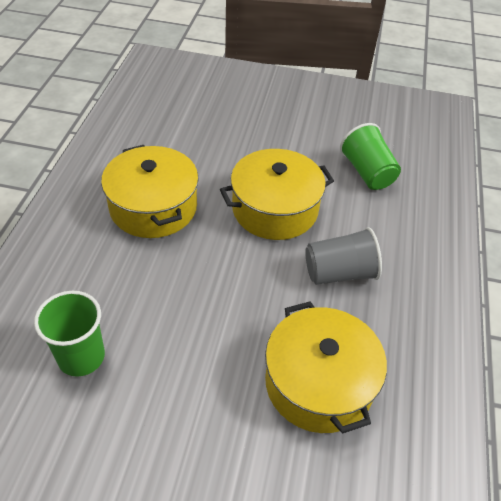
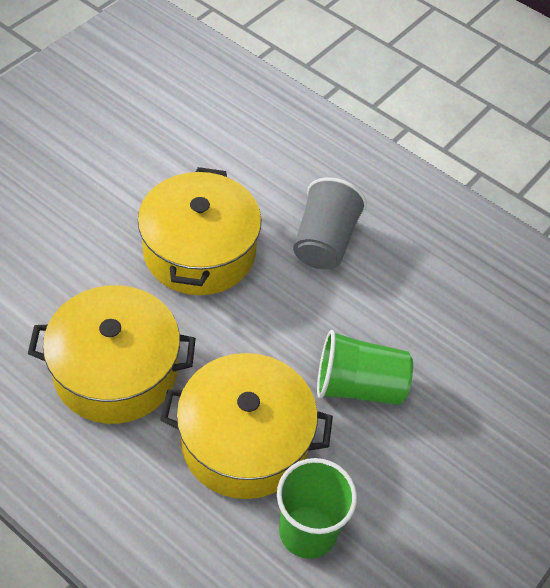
camera: 65 degrees left, 5 degrees up
yellow pot [265,301,387,434] -> yellow pot moved to [160,353,333,499]
green cup [340,123,401,190] -> green cup moved to [317,330,413,405]

